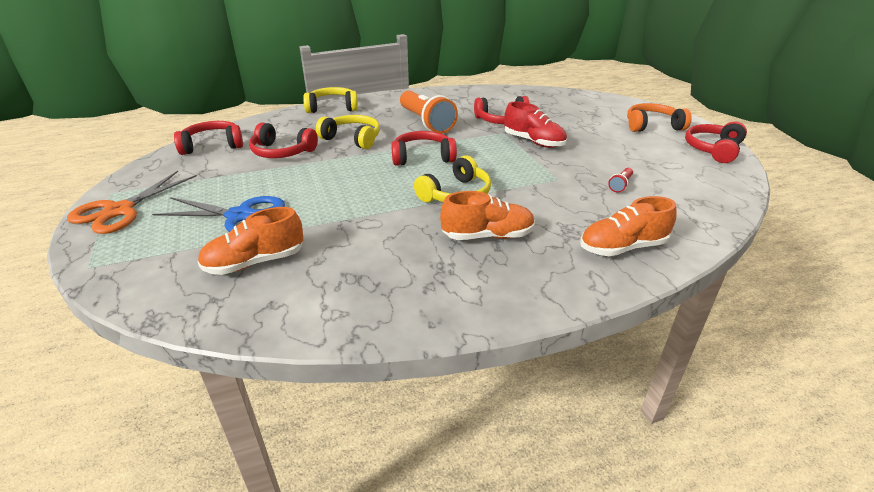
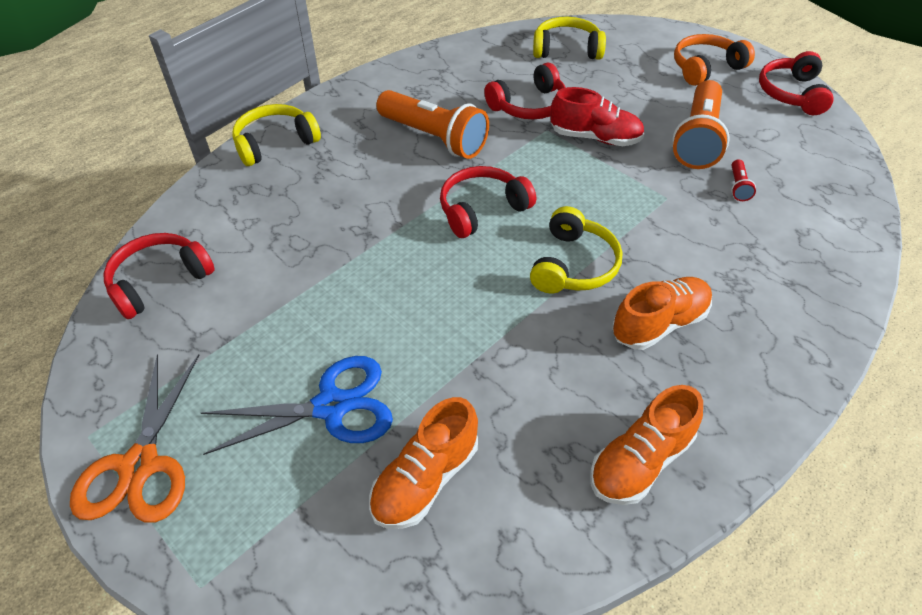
camera: 25 degrees left, 15 degrees up
red headphones [249,123,318,158] -> none
yellow headphones [316,115,380,149] -> yellow headphones moved to [533,17,606,59]
orange shoe [580,196,677,256] -> orange shoe moved to [590,385,703,505]
none -> orange flashlight [672,80,730,169]

